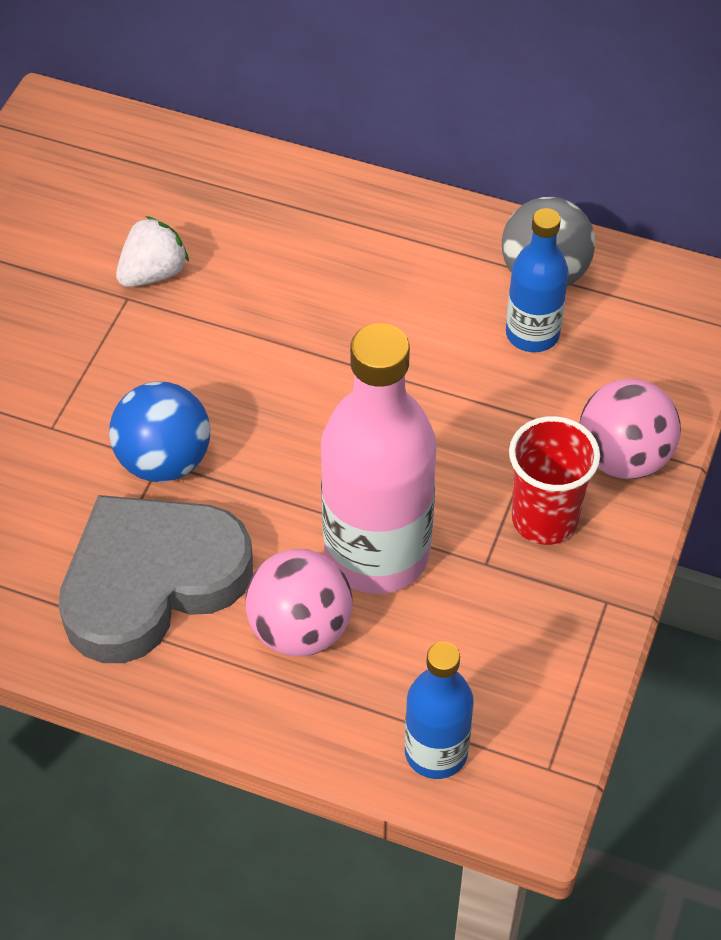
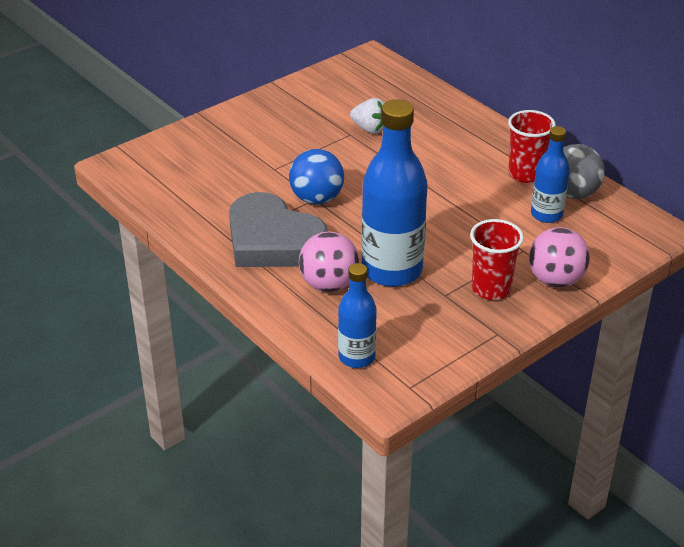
camera: 30 degrees right, 15 degrees down
grey heart [59,495,253,663] -> grey heart turned 135 degrees counterclockwise [229,192,328,267]
white strawberry [116,216,189,287] -> white strawberry turned 45 degrees clockwise [350,98,385,134]
pink bottle [321,323,437,594] -> blue bottle [361,99,428,287]
none -> red cup [508,110,556,183]

